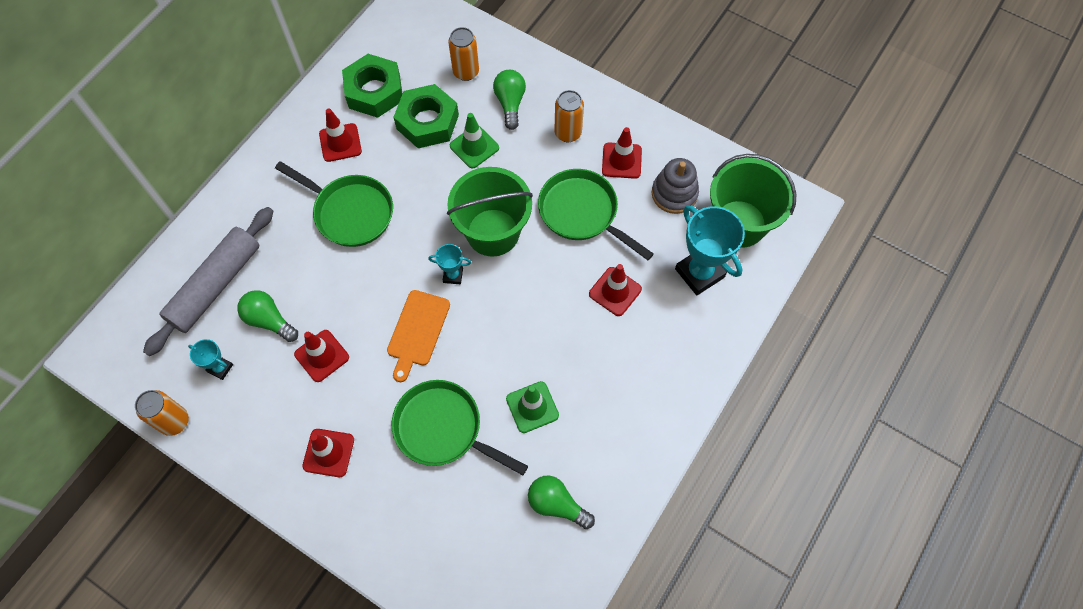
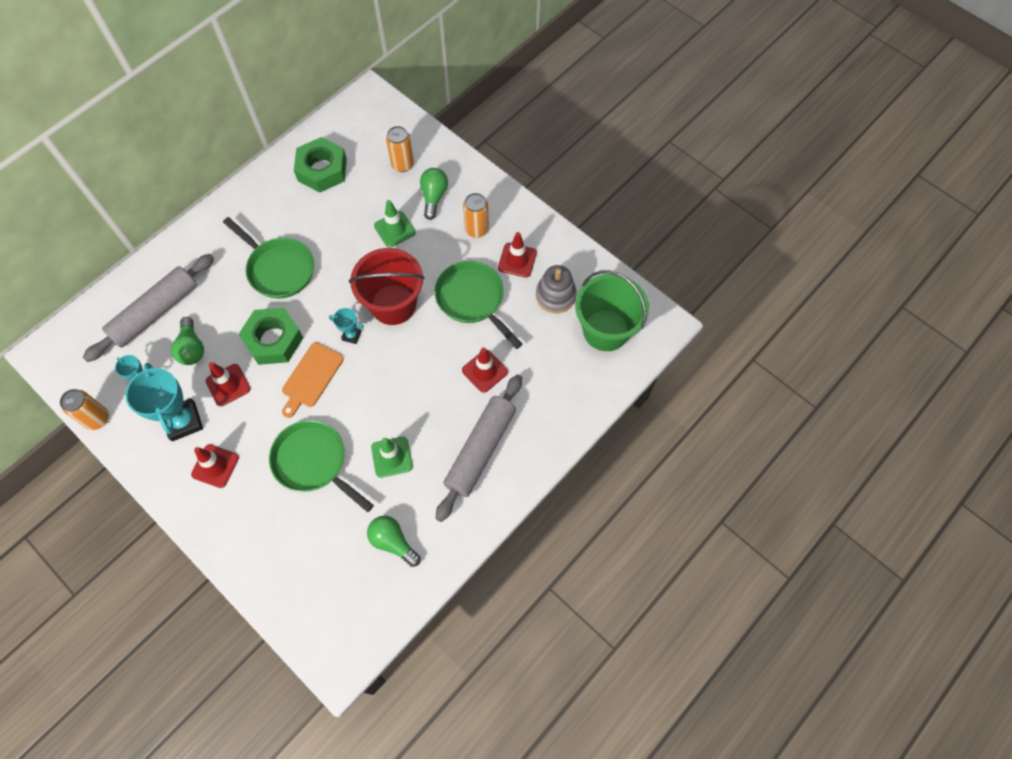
camera: 10 degrees right, 0 degrees up
green light bulb [237,290,298,342] -> green light bulb turned 150 degrees counterclockwise [171,317,204,365]
red traffic cone [319,109,362,162] -> none
green nut [393,84,459,148] -> green nut moved to [238,308,303,365]
green bucket [447,167,533,257] -> red bucket [349,248,425,325]
turquoise trophy [675,205,745,295] -> turquoise trophy moved to [125,363,203,441]
none -> grey rolling pin [436,374,522,522]

